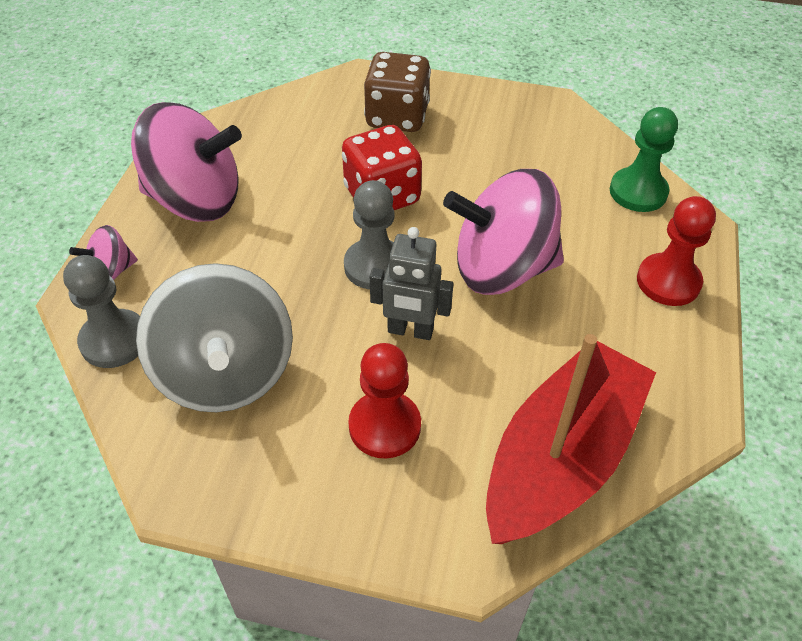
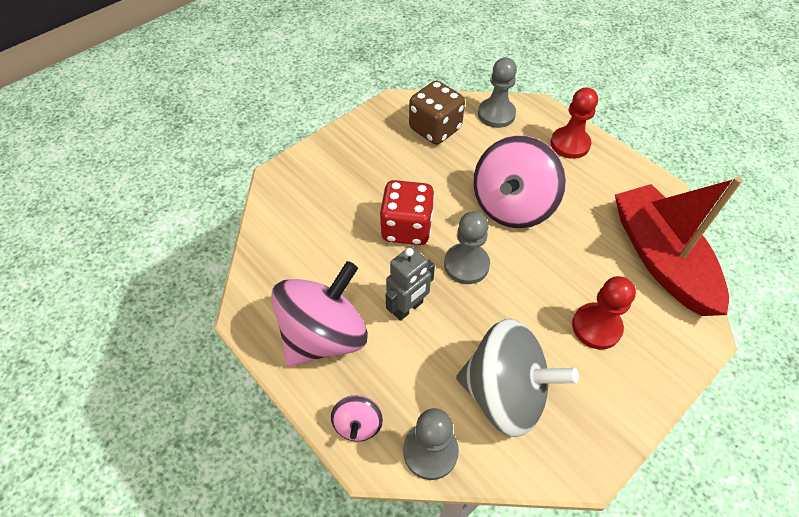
camera: 55 degrees left, 5 degrees up
brown dice [364,52,431,132] -> brown dice moved to [409,80,465,145]
grey robot [370,227,453,340] -> grey robot moved to [385,246,435,321]
green pawn [610,107,678,212] -> grey pawn [478,58,517,128]

